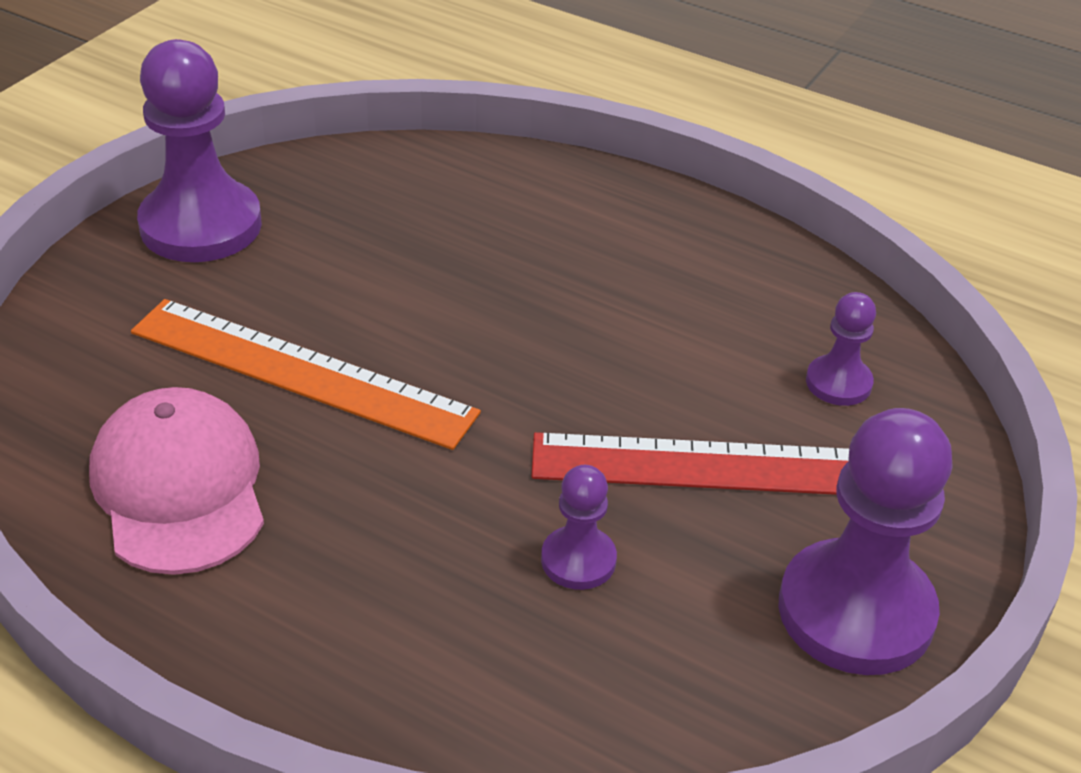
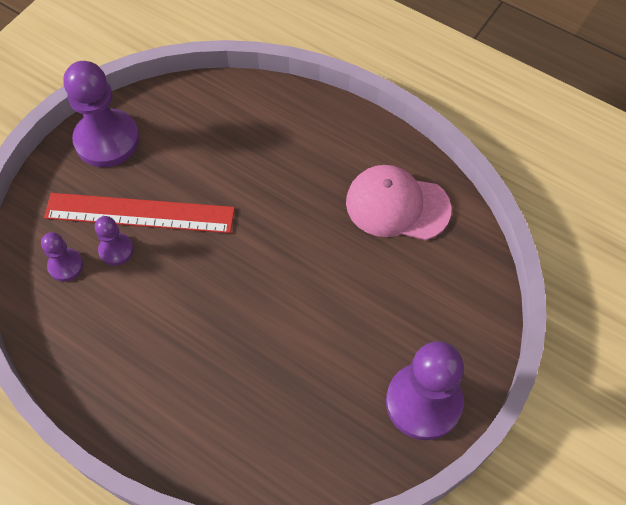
camera: 175 degrees left, 20 degrees up
pink cap [89,387,264,575] -> pink cap turned 120 degrees clockwise [346,165,451,240]
orange ruler [131,299,481,450] -> none
purple pawn [541,465,617,590] -> purple pawn moved to [95,216,134,266]

